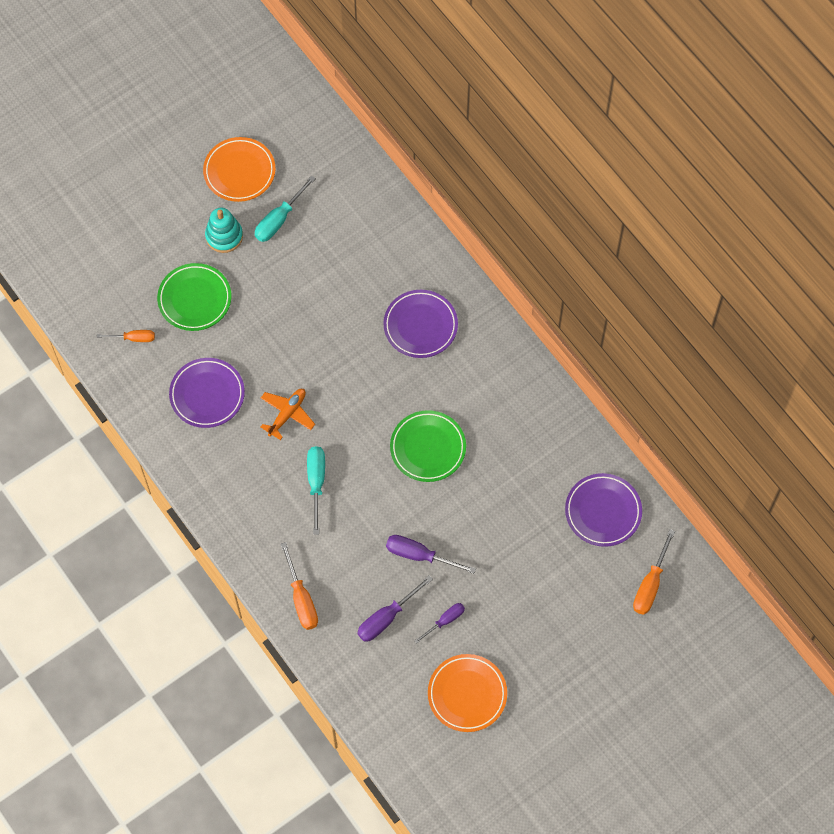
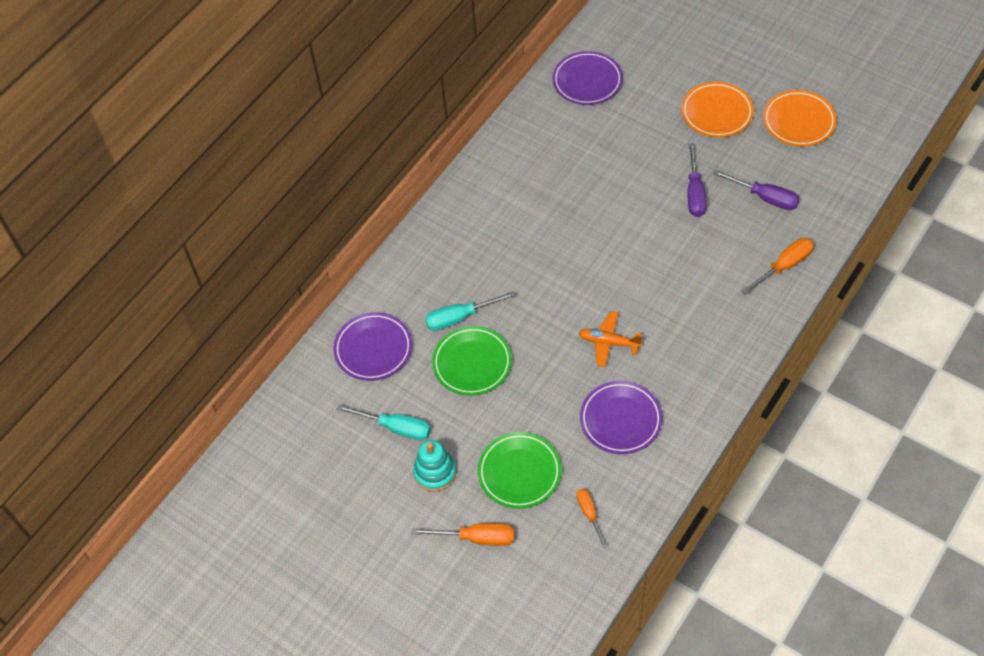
camera: 105 degrees left, 10 degrees down
orange plate [203,137,276,202] -> orange plate moved to [681,82,754,138]
turquoise screwdriver [307,446,325,535] -> turquoise screwdriver moved to [425,291,515,331]
purple plate [383,290,458,358] -> purple plate moved to [333,312,412,381]
green plate [390,410,466,482] -> green plate moved to [432,326,512,396]
purple screwdriver [414,603,465,644] -> none
orange screwdriver [633,529,675,615] -> orange screwdriver moved to [412,523,514,546]

